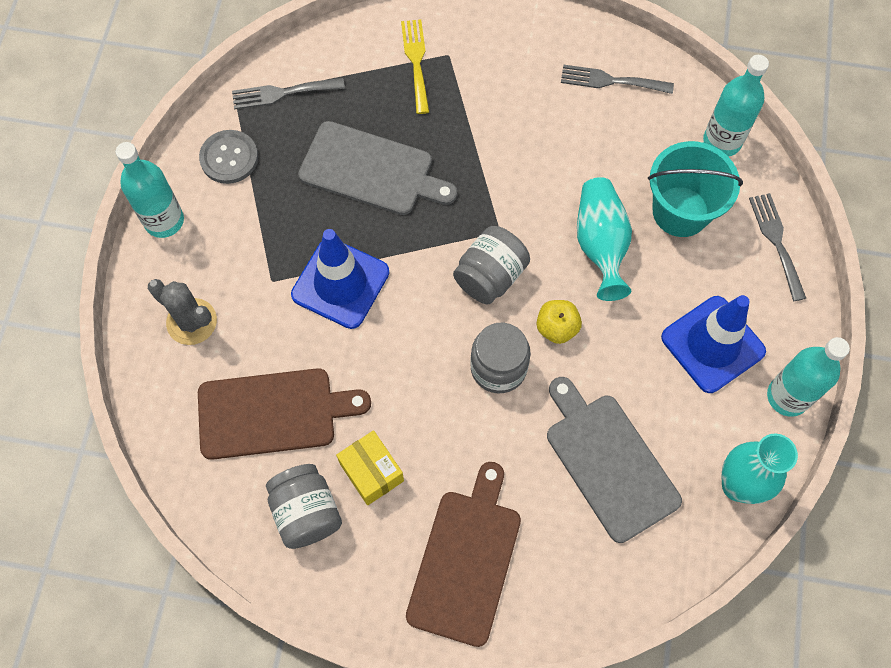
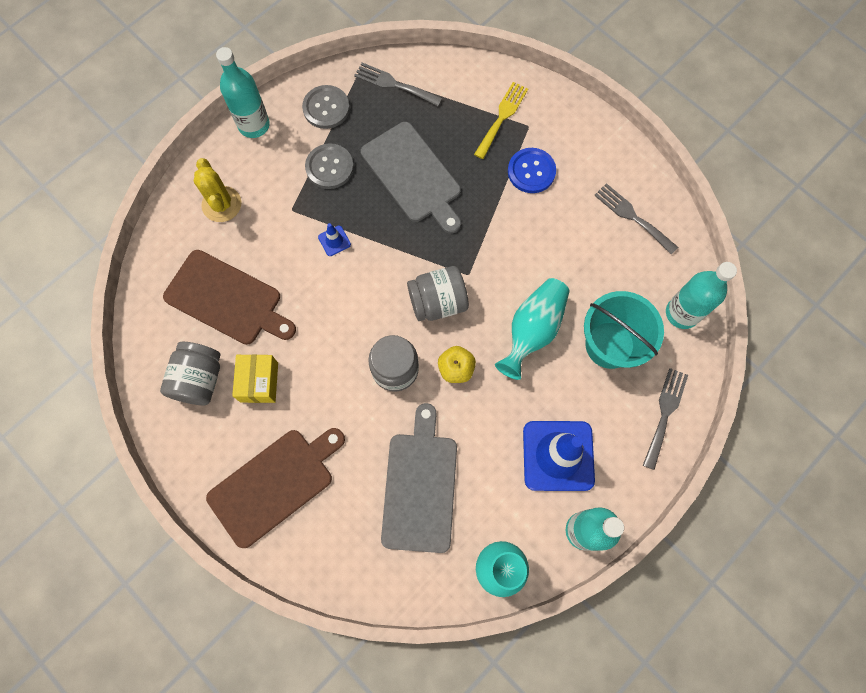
camera: 35 degrees right, 5 degrees up
grey cactus [148,279,217,345] -> yellow cactus [194,158,241,222]
blue traffic cone [291,229,389,329] -> blue traffic cone [318,223,351,256], size x0.41
none -> grey button [305,143,354,189]
none -> blue button [508,148,556,193]

